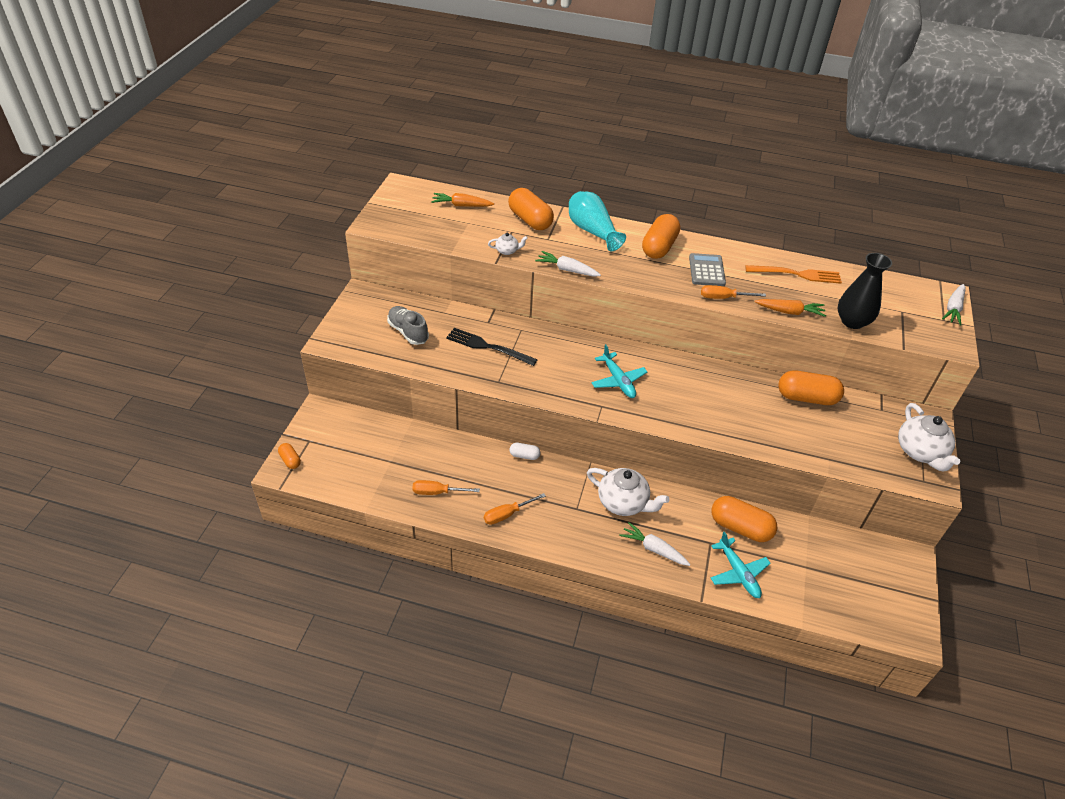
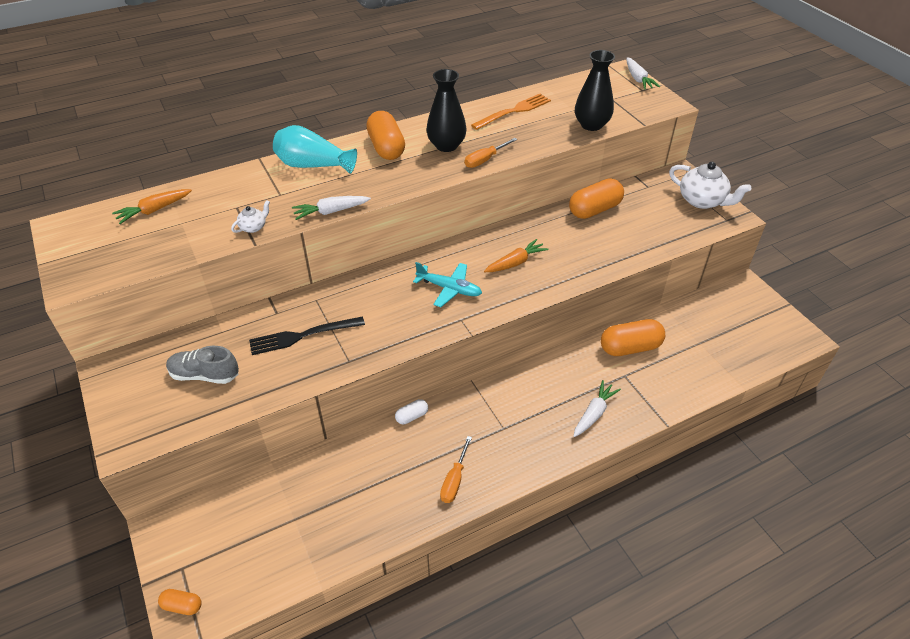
camera: 40 degrees left, 0 degrees up
orange screwdriver [412,480,480,495] -> none
orange capsule [508,188,554,230] -> none
white teapot [587,468,669,516] -> none
white carrot [620,522,691,566] -> white carrot turned 135 degrees clockwise [574,380,621,437]
grey calculator [689,253,726,286] -> black vase [427,69,466,152]
turquoise plane [711,531,771,598] -> none
orange carrot [755,299,826,317] -> orange carrot moved to [484,239,549,272]

